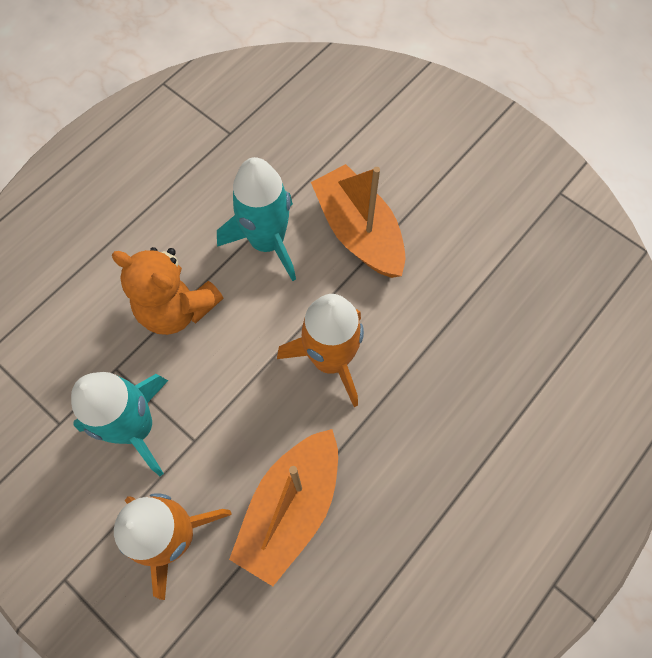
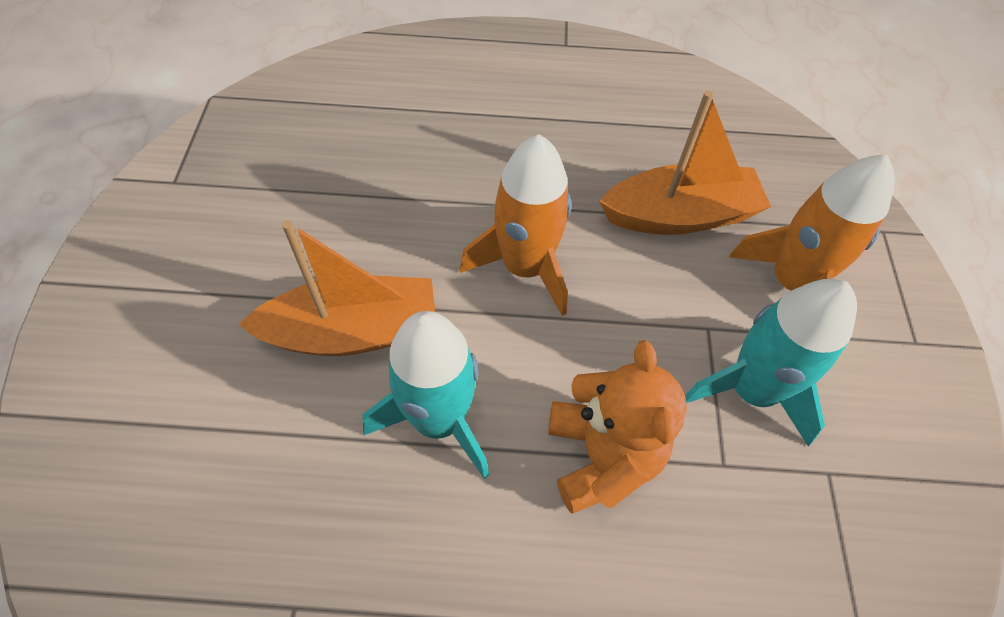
camera: 130 degrees left, 10 degrees down
orange boat [311,164,405,278] -> orange boat turned 120 degrees counterclockwise [238,220,435,356]

